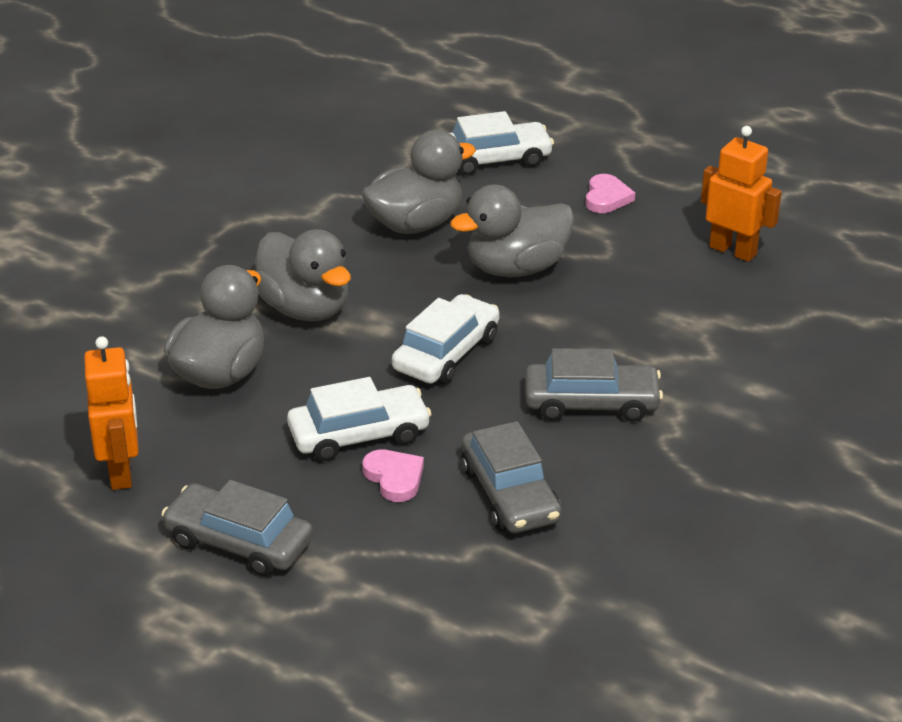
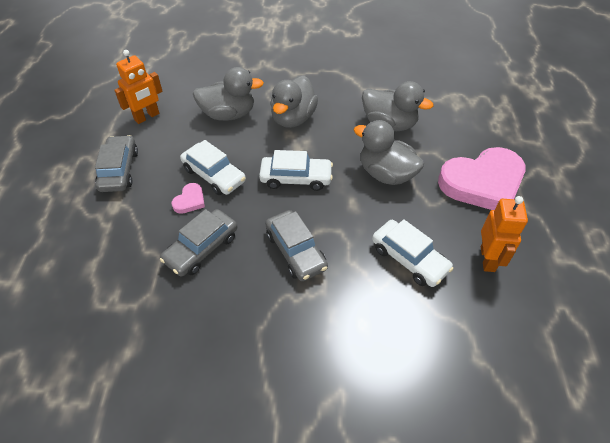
camera: 60 degrees right, 15 degrees up
white car [450,111,554,175] -> white car moved to [372,219,454,287]
pink heart [586,174,635,213] -> pink heart [438,147,526,210], size x2.44

